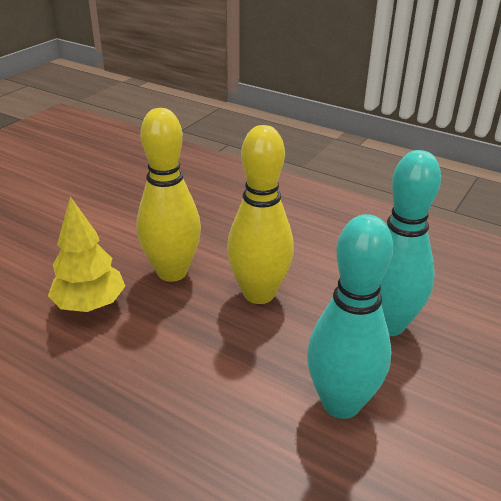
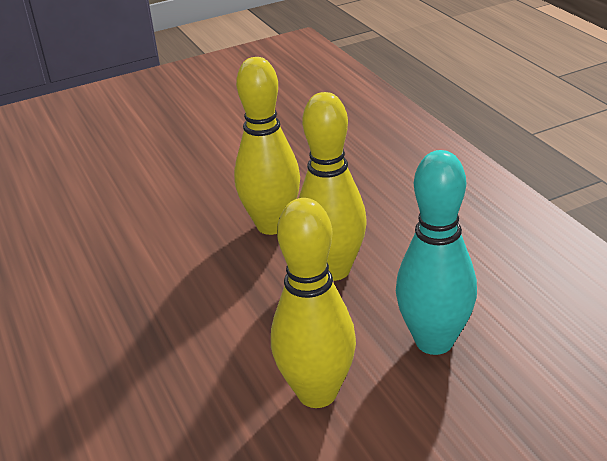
camera: 35 degrees right, 0 degrees up
yellow tree [48,197,125,312] -> none
turquoise bowling pin [307,214,393,419] -> yellow bowling pin [271,198,356,408]

